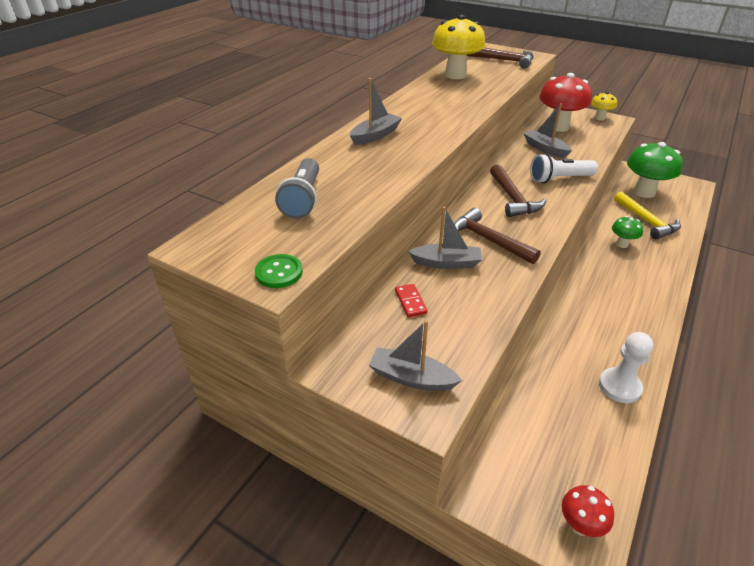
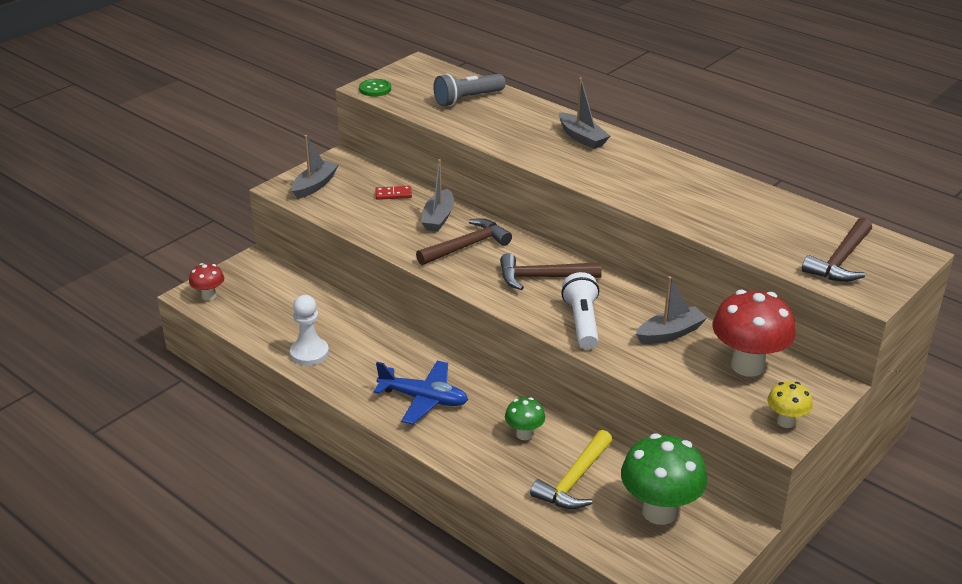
camera: 100 degrees right, 5 degrees down
grey flashlight [275,158,319,219] -> grey flashlight turned 45 degrees counterclockwise [433,74,505,106]
yellow mushroom [432,14,486,79] -> none
yellow hammer [614,191,681,239] -> yellow hammer turned 45 degrees counterclockwise [530,430,612,509]
none -> blue plane [374,361,468,425]

